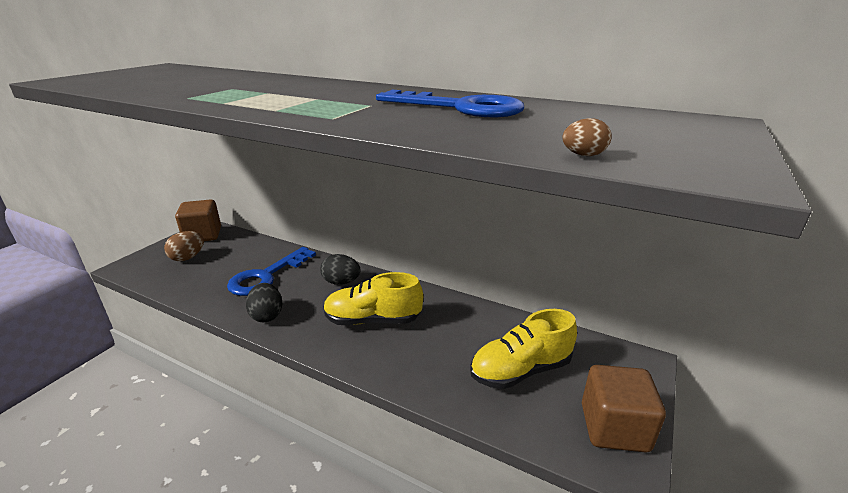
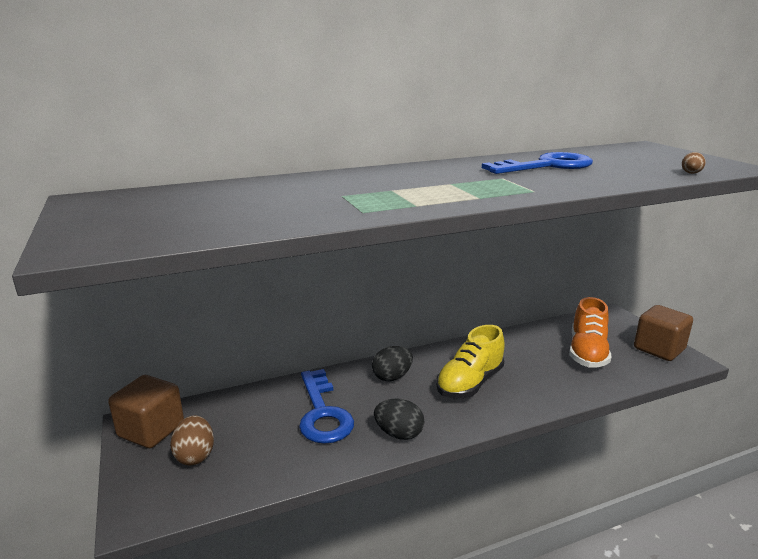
camera: 50 degrees left, 5 degrees down
yellow shoe [470,309,577,389] -> orange shoe [569,297,611,368]

